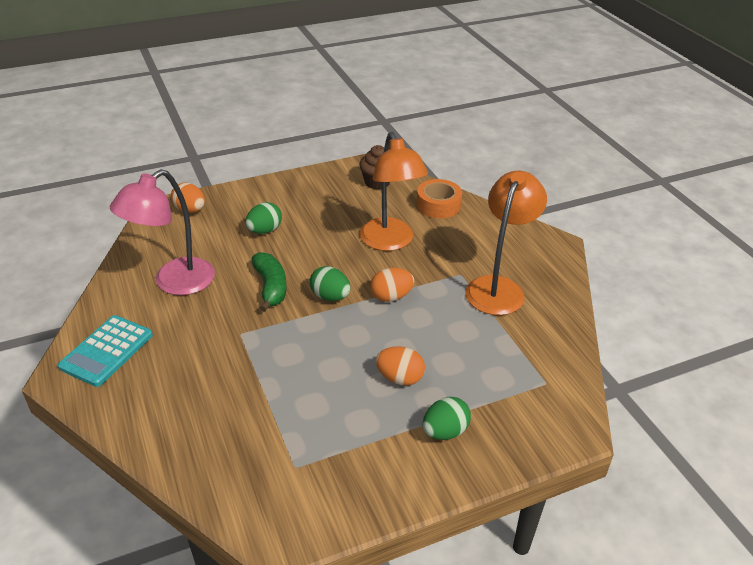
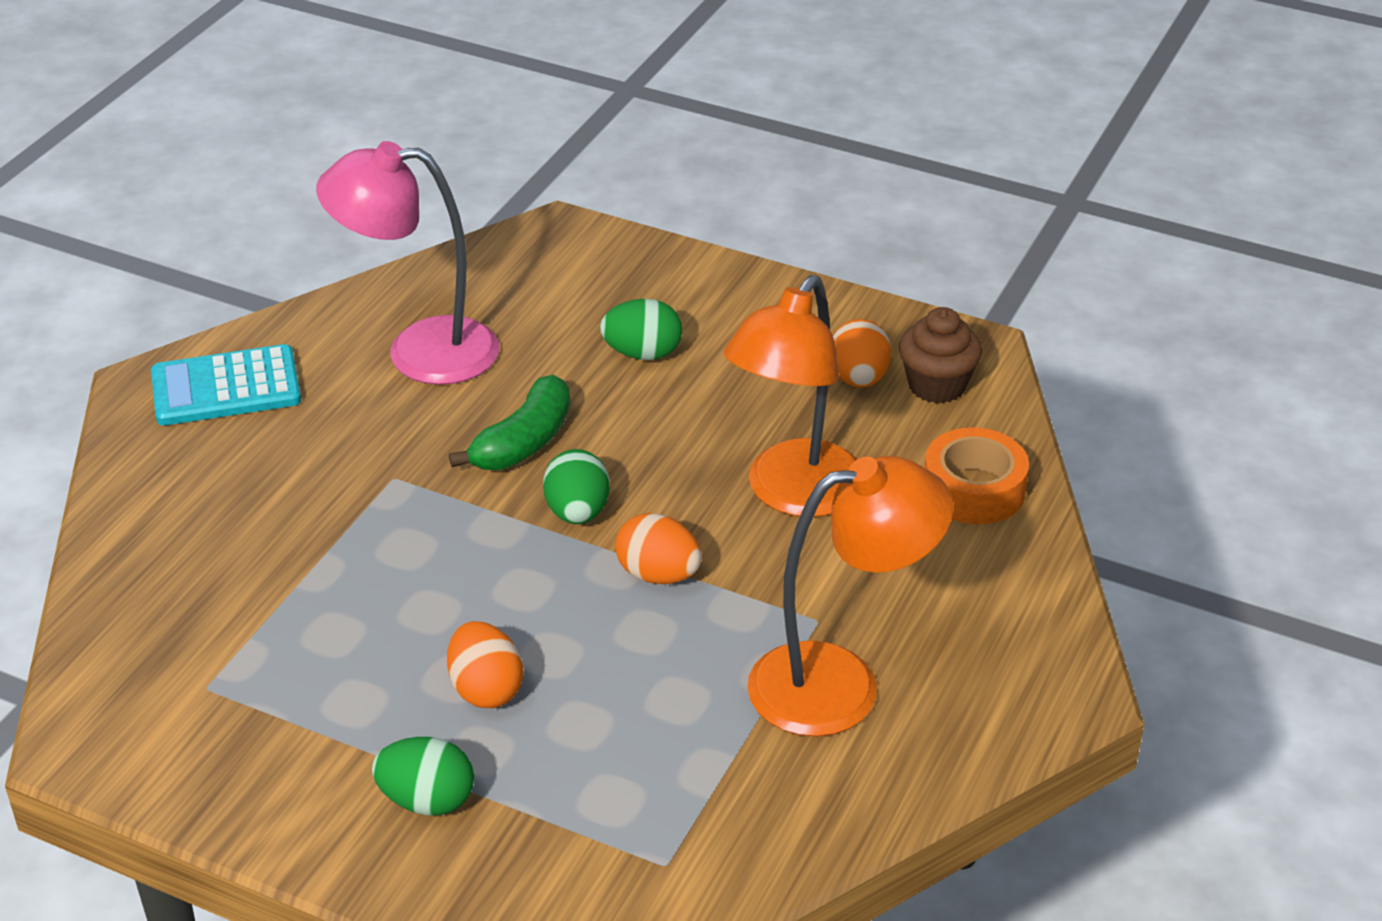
camera: 50 degrees right, 0 degrees up
orange egg [171,183,205,213] -> orange egg moved to [833,319,891,388]

